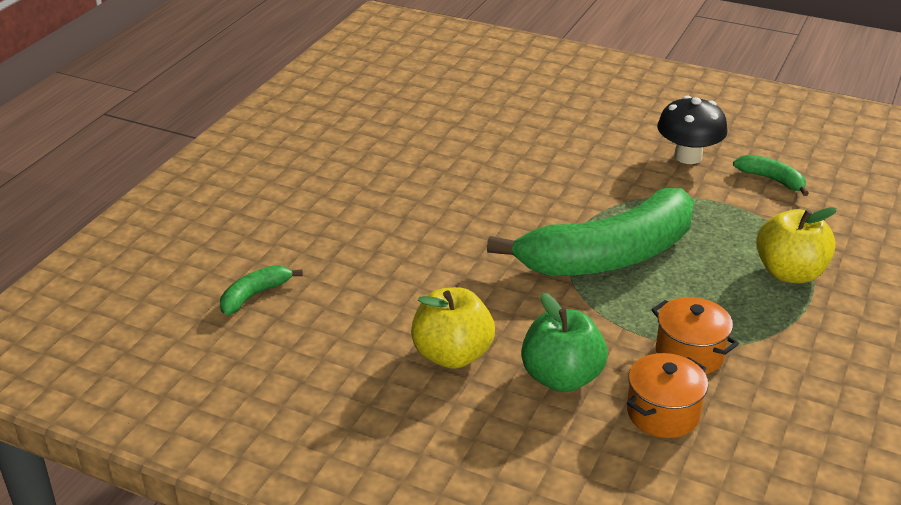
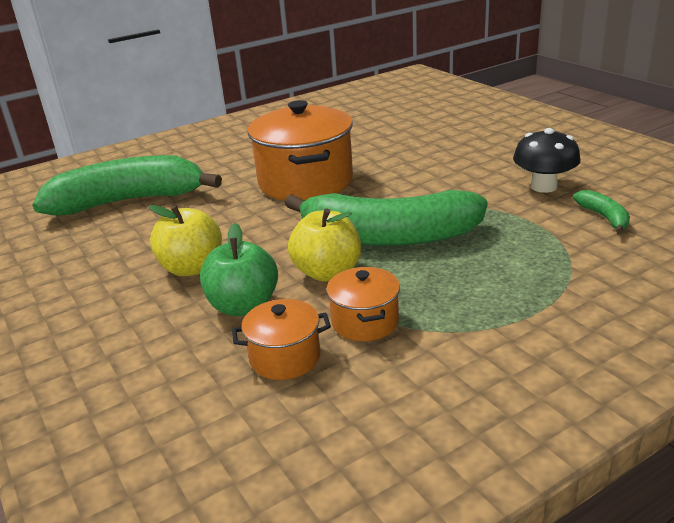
camera: 35 degrees right, 5 degrees down
green banana [220,265,303,315] -> green banana [32,155,222,215], size x2.47
yellow apple [756,207,837,283] -> yellow apple moved to [288,208,361,282]
none -> orange pot [248,100,353,201]

